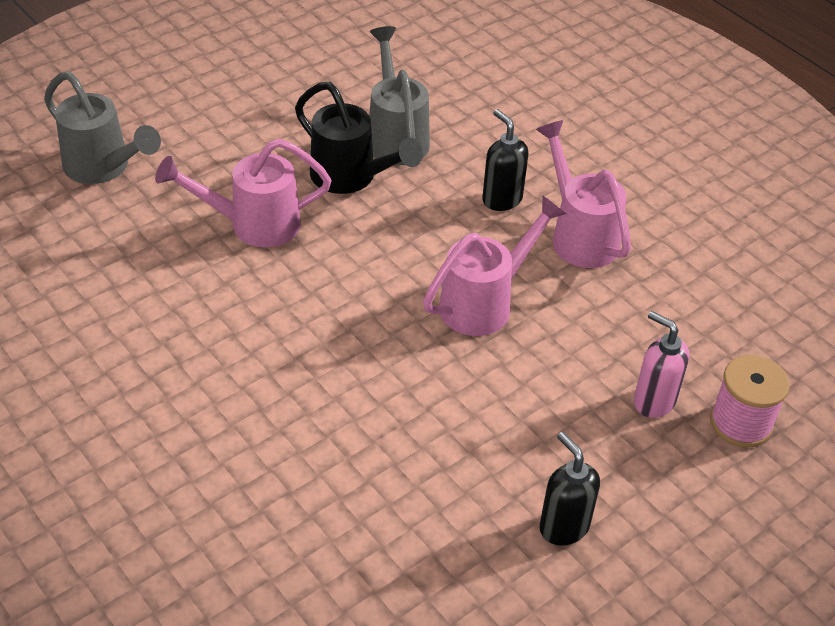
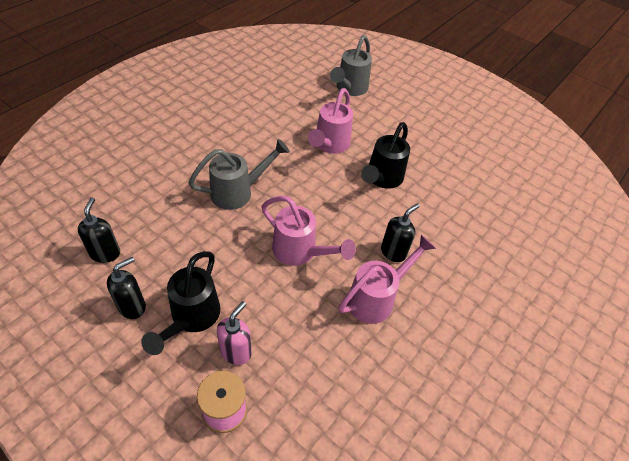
camera: 75 degrees right, 5 degrees up
pink watering can [155,139,332,247] -> pink watering can turned 135 degrees counterclockwise [308,88,353,154]
grey watering can [369,26,430,165] -> grey watering can moved to [188,139,290,210]
none -> black soap dispenser [78,197,120,263]
none -> black watering can [141,251,221,355]

